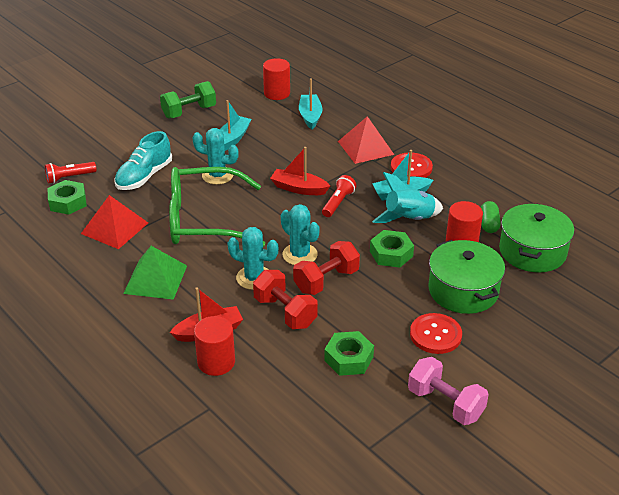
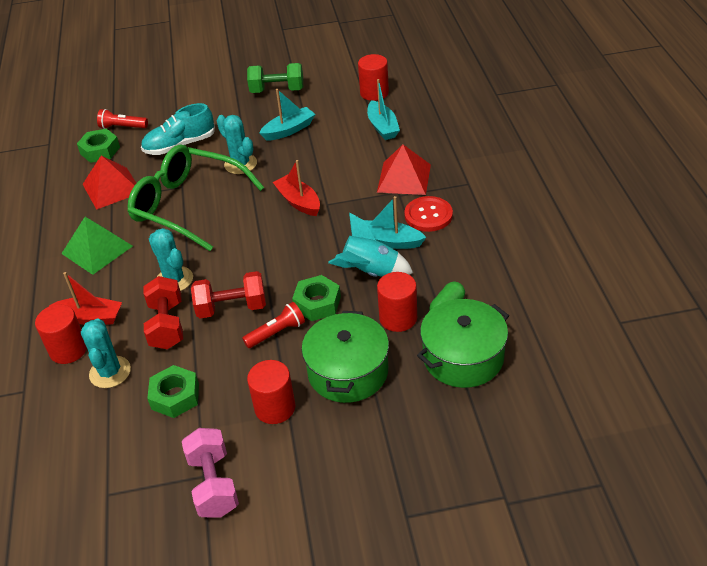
camera: 35 degrees right, 5 degrees up
turquoise cactus [281,204,320,265] -> turquoise cactus moved to [81,318,131,388]
turquoise boat [299,78,323,130] -> turquoise boat turned 135 degrees clockwise [367,79,400,140]
red flashlight [322,175,357,217] -> red flashlight moved to [242,302,305,348]
red button [410,313,462,354] -> red cylinder [247,360,295,424]

